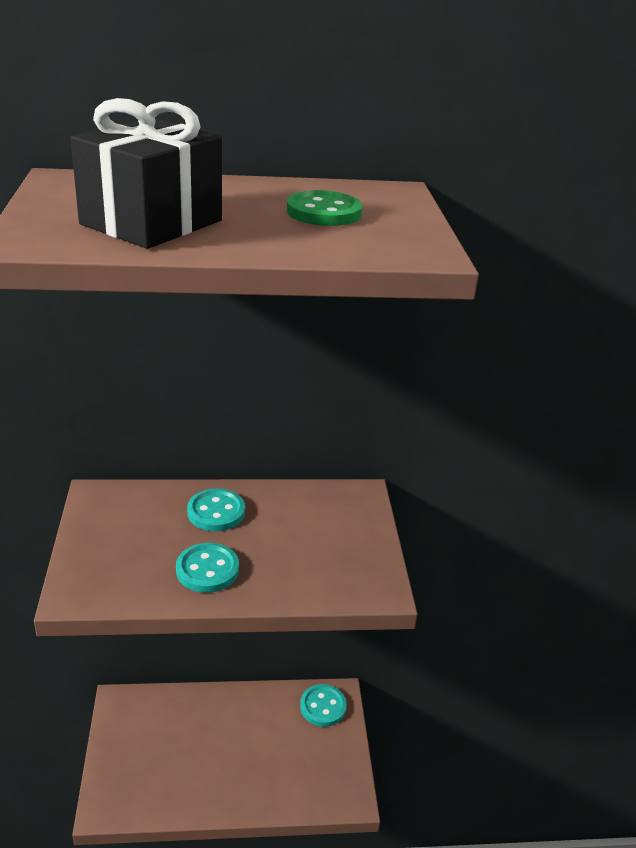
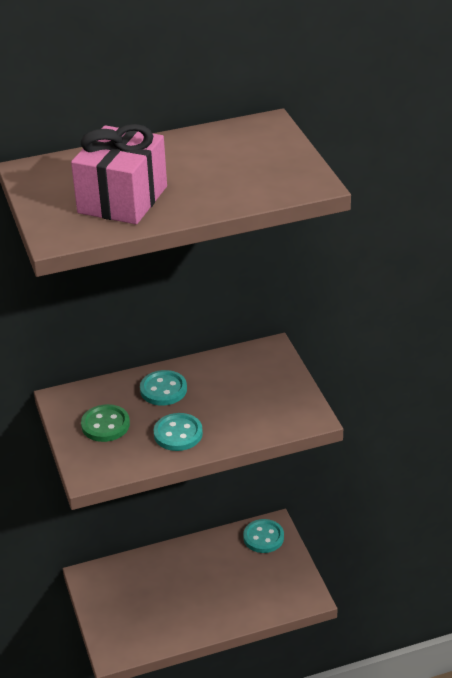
camera: 10 degrees left, 5 degrees up
black gift [70,98,222,249] -> pink gift [71,124,167,224]
green button [287,190,362,226] -> green button moved to [81,404,130,442]

